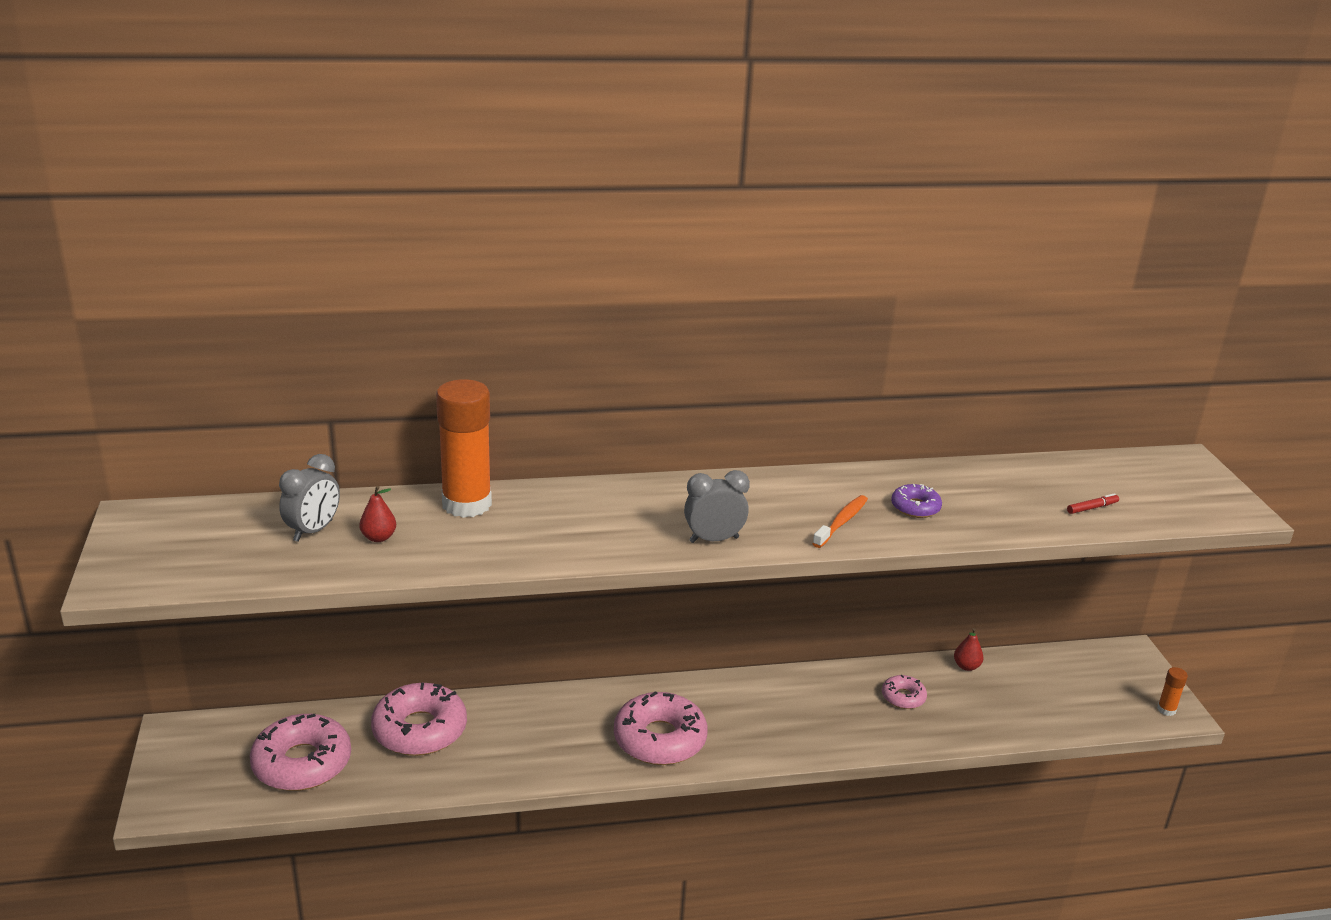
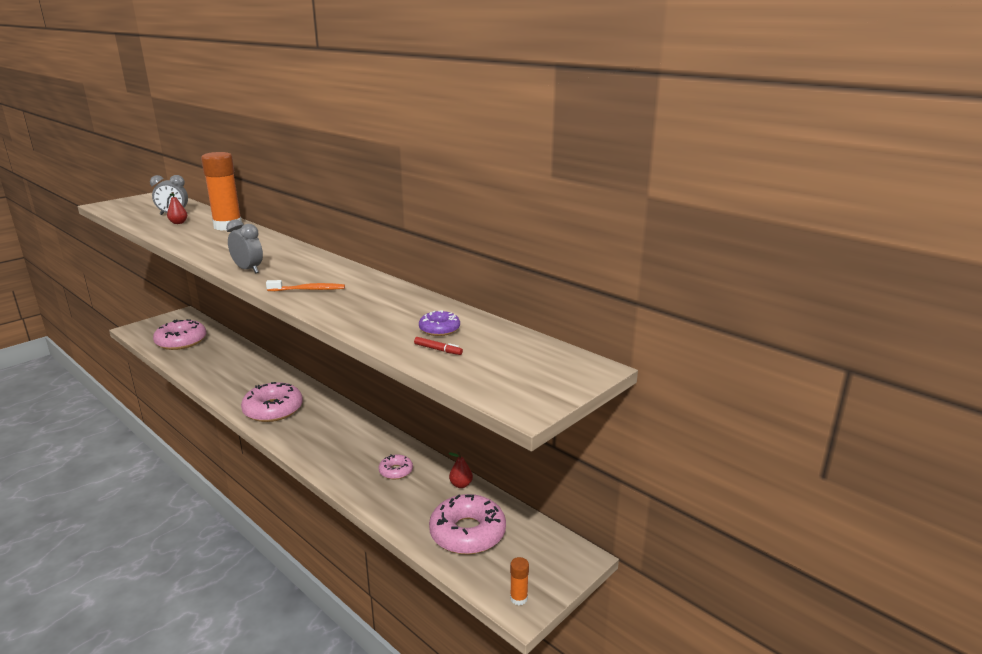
camera: 55 degrees right, 5 degrees down
pink donut [371,683,467,756] -> pink donut moved to [429,494,506,555]
purple donut [891,484,942,518] -> purple donut moved to [419,311,460,336]

